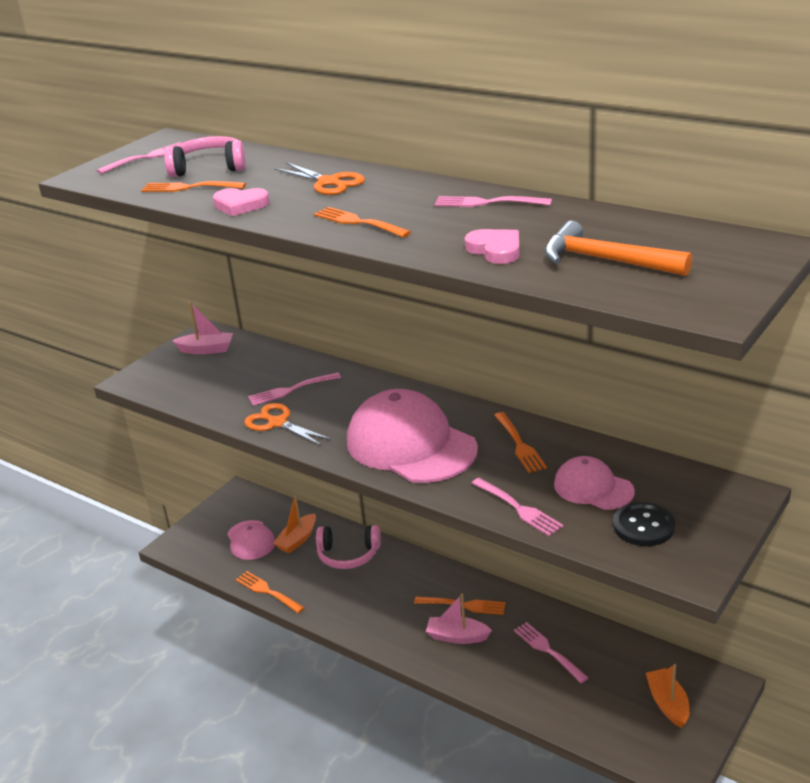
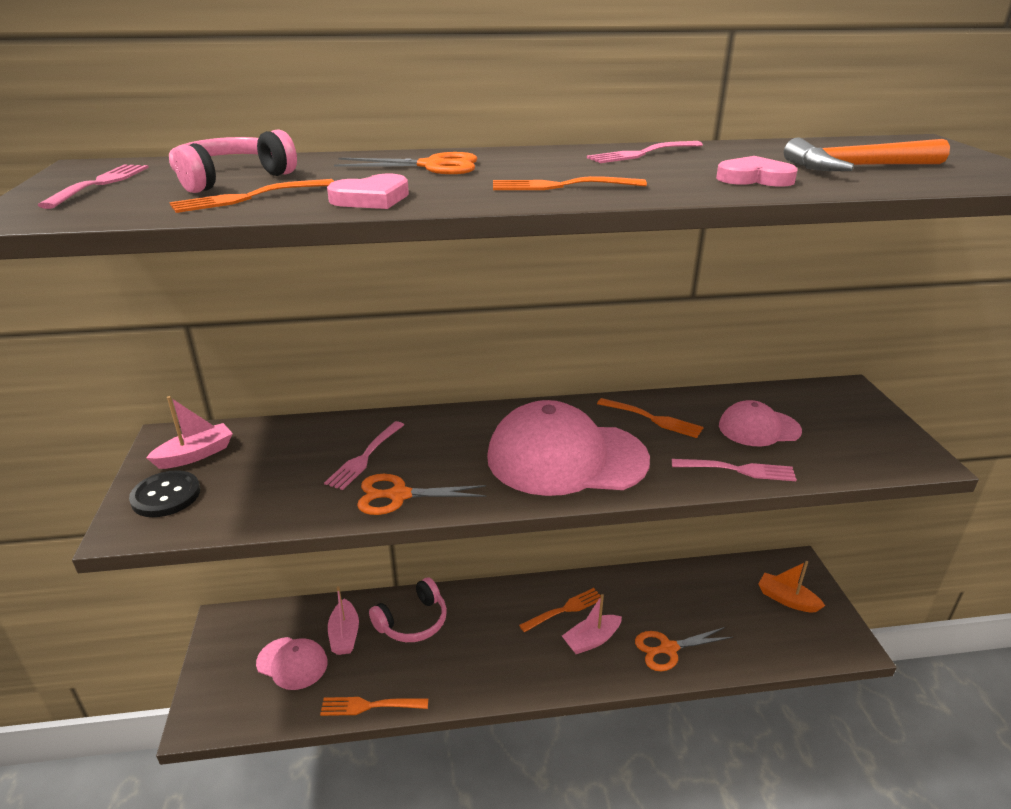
camera: 45 degrees left, 0 degrees up
orange boat [273,495,316,554] -> pink boat [328,586,359,655]
pink fork [514,622,588,683] -> none
black button [613,502,675,546] -> black button moved to [129,470,200,517]
none -> orange scissors [635,627,733,671]

